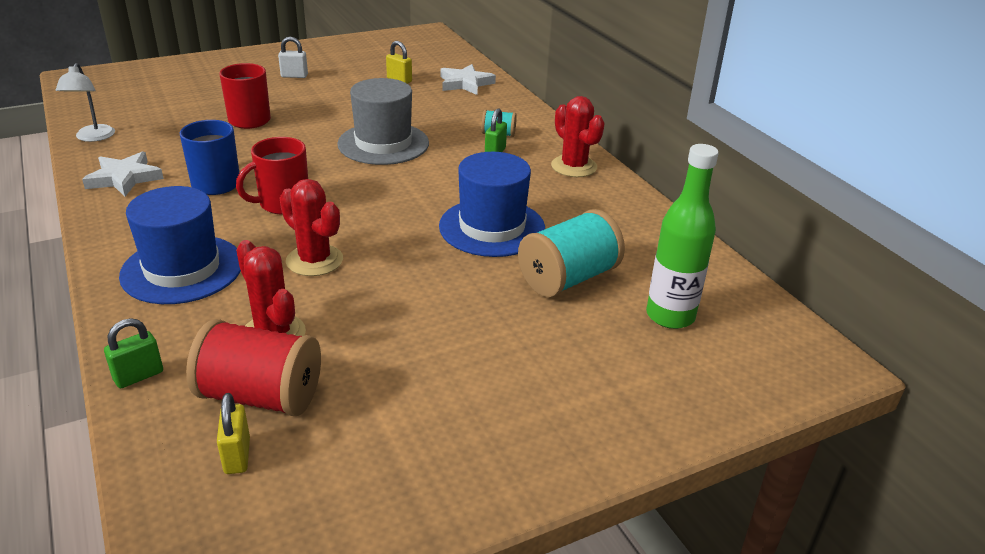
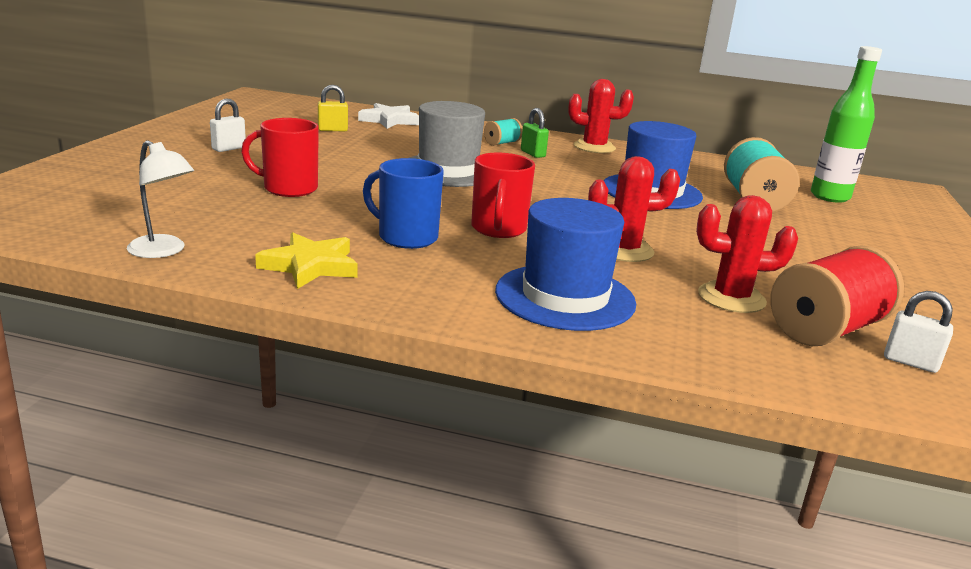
camera: 50 degrees left, 10 degrees down
white star [82,151,164,196] -> yellow star [255,232,358,289]
green padlock [104,318,163,388] -> none
yellow padlock [217,393,250,474] -> white padlock [884,291,953,373]

